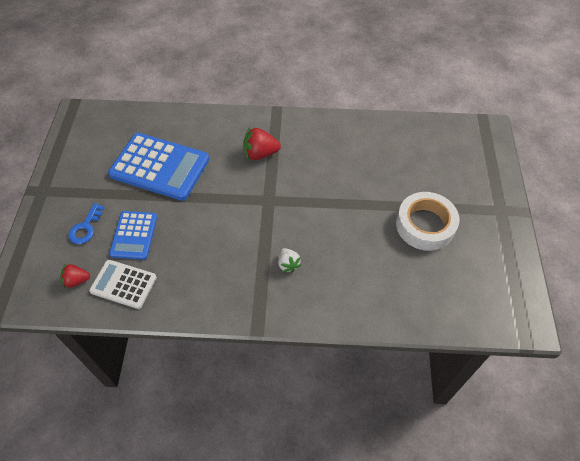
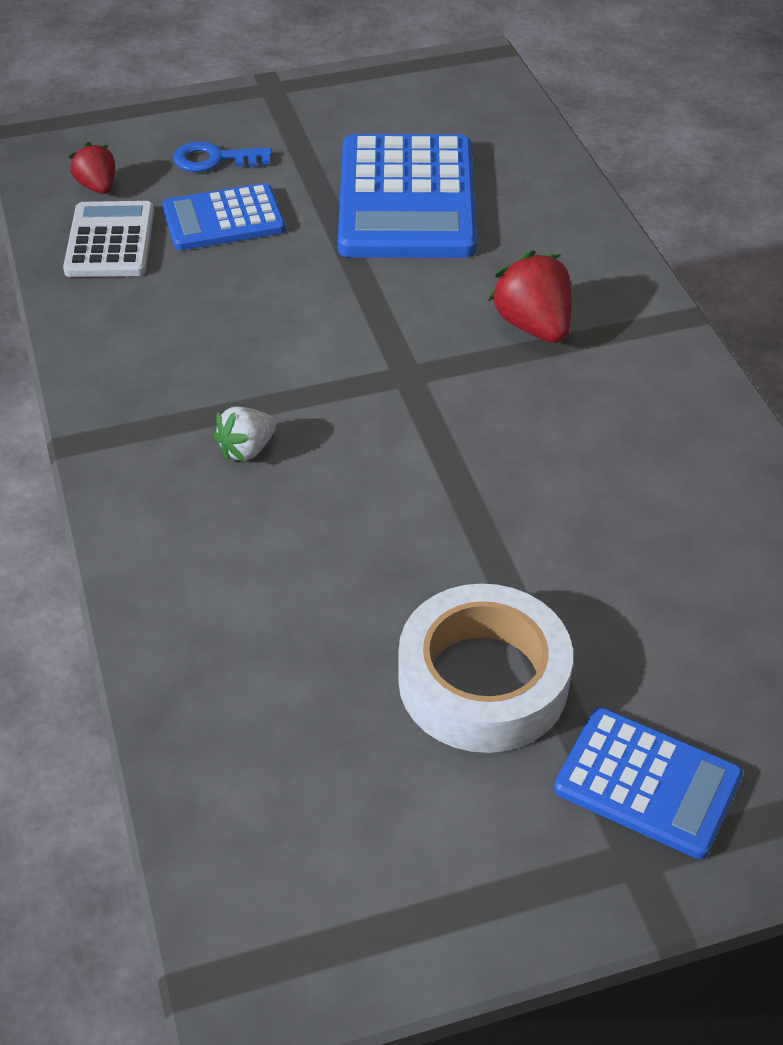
camera: 70 degrees right, 10 degrees down
none -> blue calculator [554,708,743,859]

